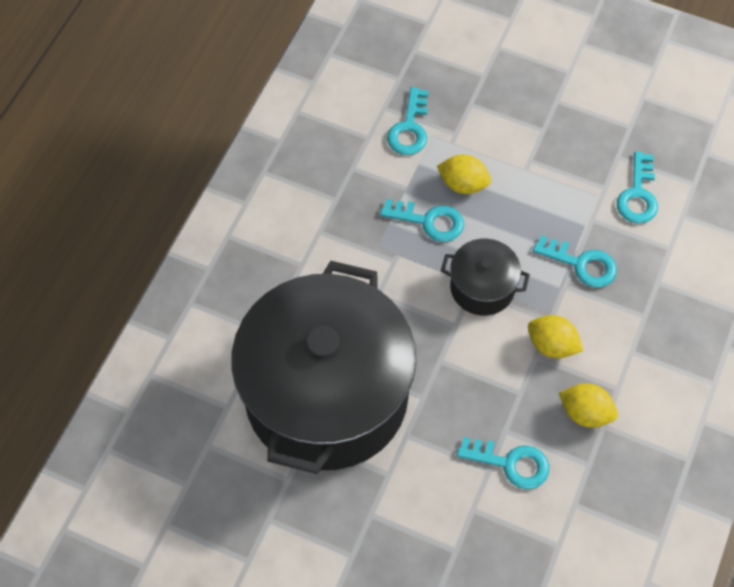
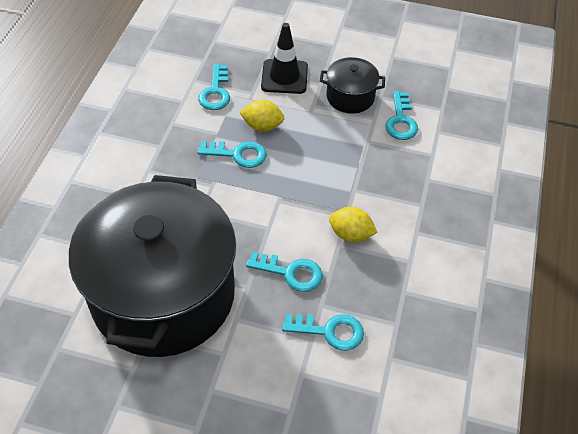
camera: 10 degrees left, 10 degrees down
black pot [441,238,530,316] -> black pot moved to [320,57,385,114]
turquoise key [533,235,617,287] -> turquoise key moved to [246,252,323,292]
yellow lemon [559,383,618,428] -> none
none -> black traffic cone [261,23,308,94]

